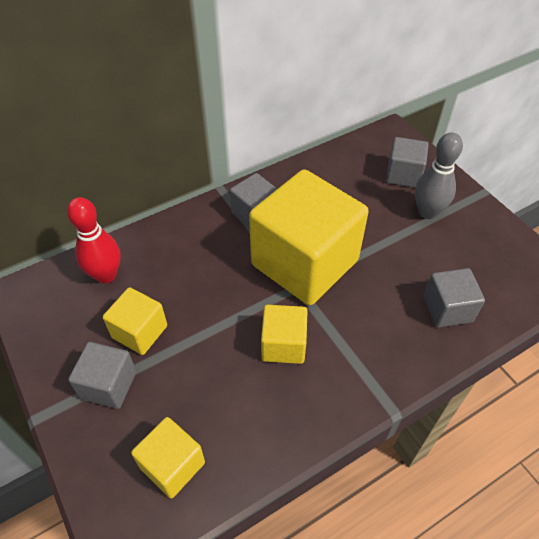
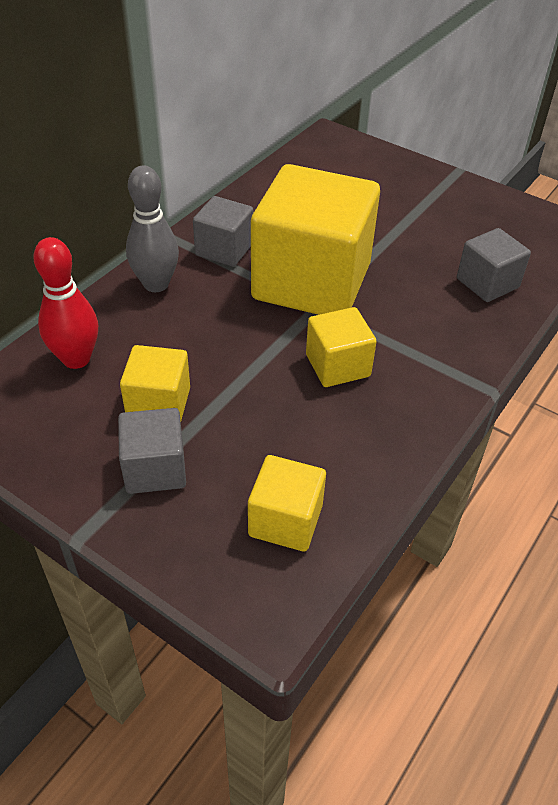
camera: 25 degrees left, 5 degrees down
grey cube [386,137,429,188] -> none
grey bowling pin [415,133,463,219] -> grey bowling pin moved to [126,165,179,292]

